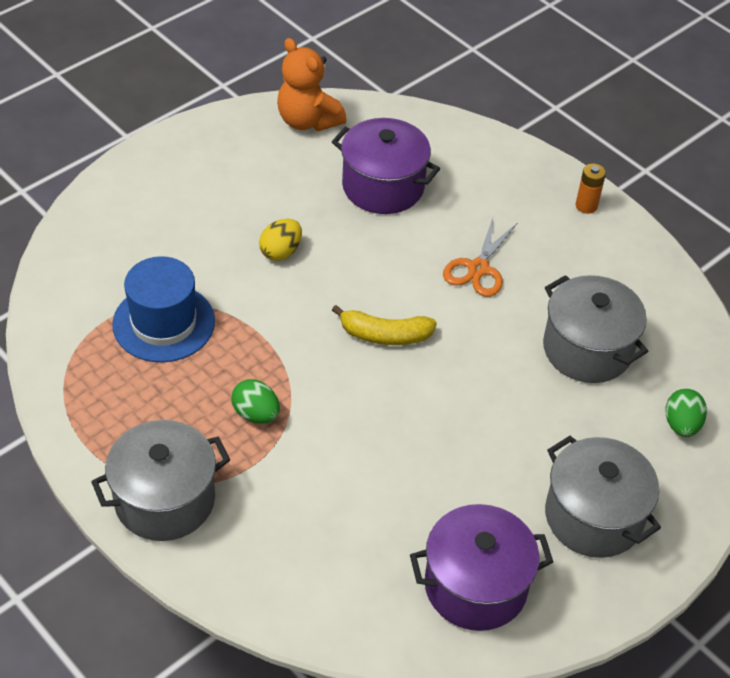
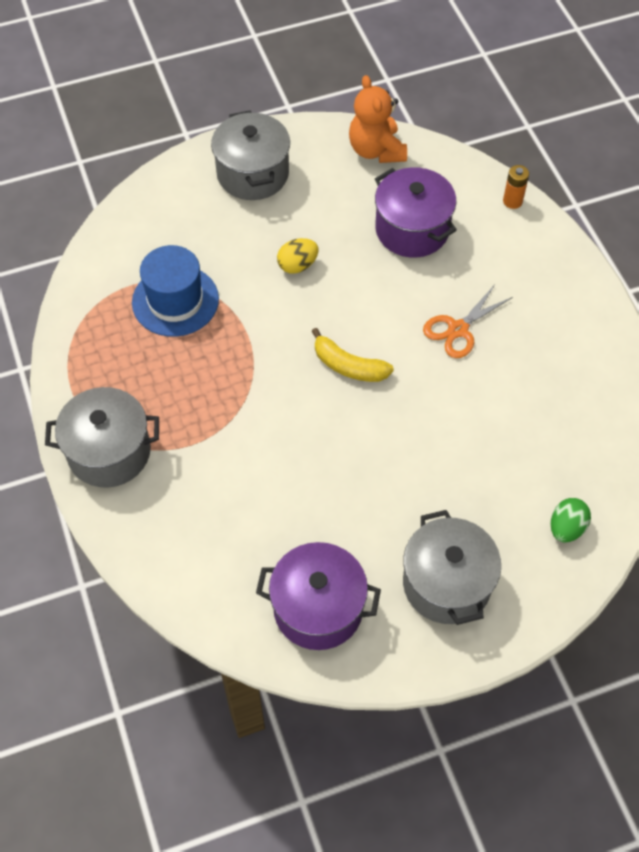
camera: 25 degrees right, 10 degrees up
green egg [232,379,280,424] -> none
grey pot [543,275,648,383] -> grey pot moved to [211,110,290,200]
orange battery [576,164,606,214] -> orange battery moved to [503,165,529,209]

